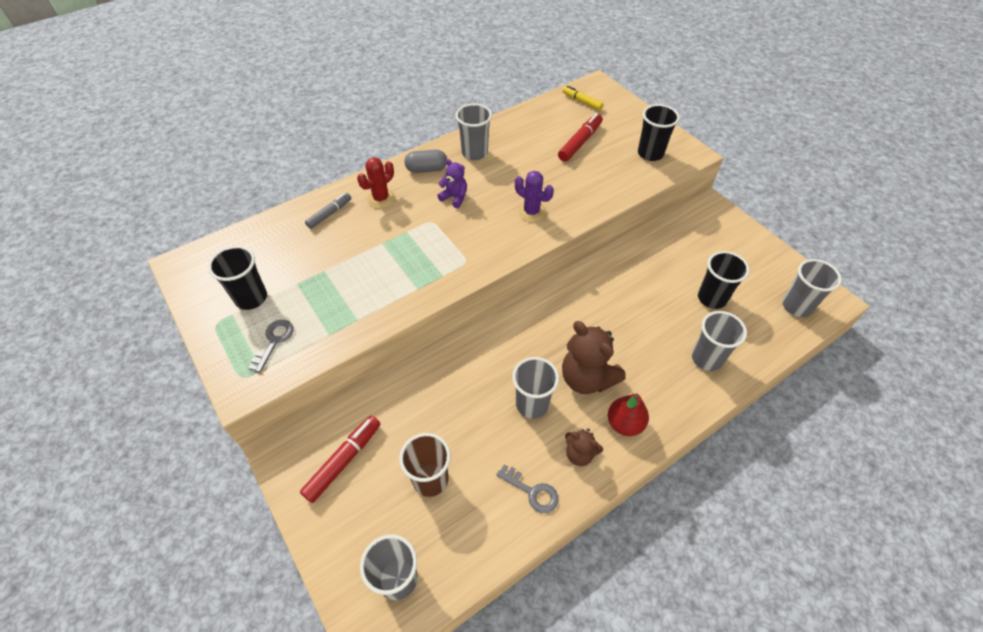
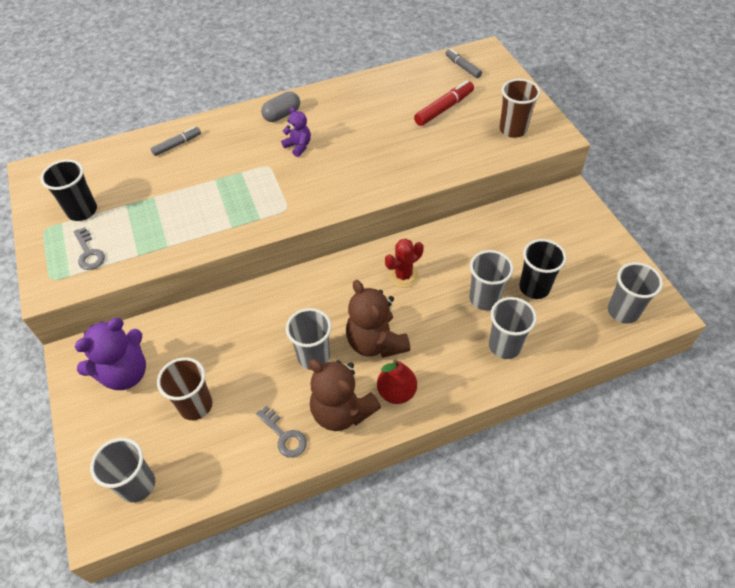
camera: 15 degrees right, 0 degrees up
grey key [249,320,294,373] -> grey key turned 120 degrees clockwise [73,227,105,270]
red marker [300,416,381,503] -> purple teddy bear [75,318,146,390]
red cactus [357,157,395,208] -> red cactus moved to [385,238,424,288]
grey capsule [404,150,447,173] -> grey capsule turned 45 degrees counterclockwise [261,92,300,122]
grey cup [456,104,492,160] -> grey cup moved to [469,250,514,311]
purple cactus [515,171,554,222] -> none
yellow marker [563,86,603,110] -> grey marker [445,49,482,78]
brown teddy bear [565,429,603,466] -> brown teddy bear [309,359,381,431], size x1.84
black cup [638,104,680,161] -> brown cup [500,79,540,138]

